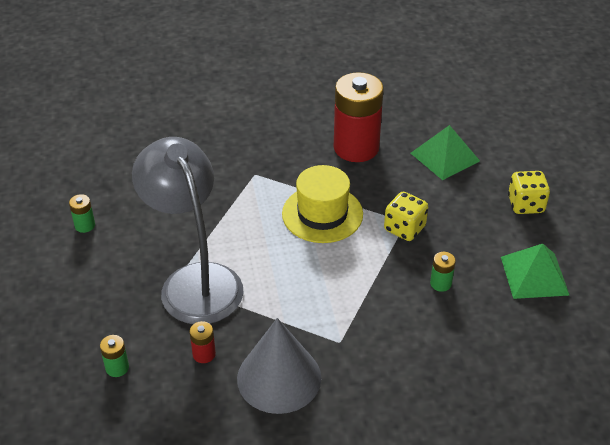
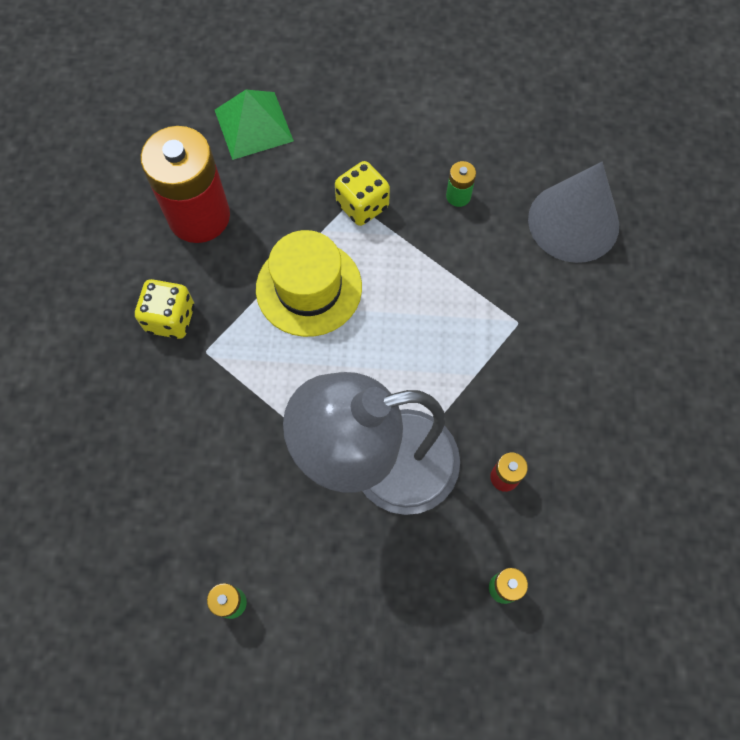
camera: 75 degrees left, 25 degrees up
grey cone [237,318,321,414] -> grey cone moved to [528,162,619,263]
green pyramid [501,244,570,299] -> none
yellow dice [508,171,550,214] -> yellow dice moved to [135,279,195,339]

